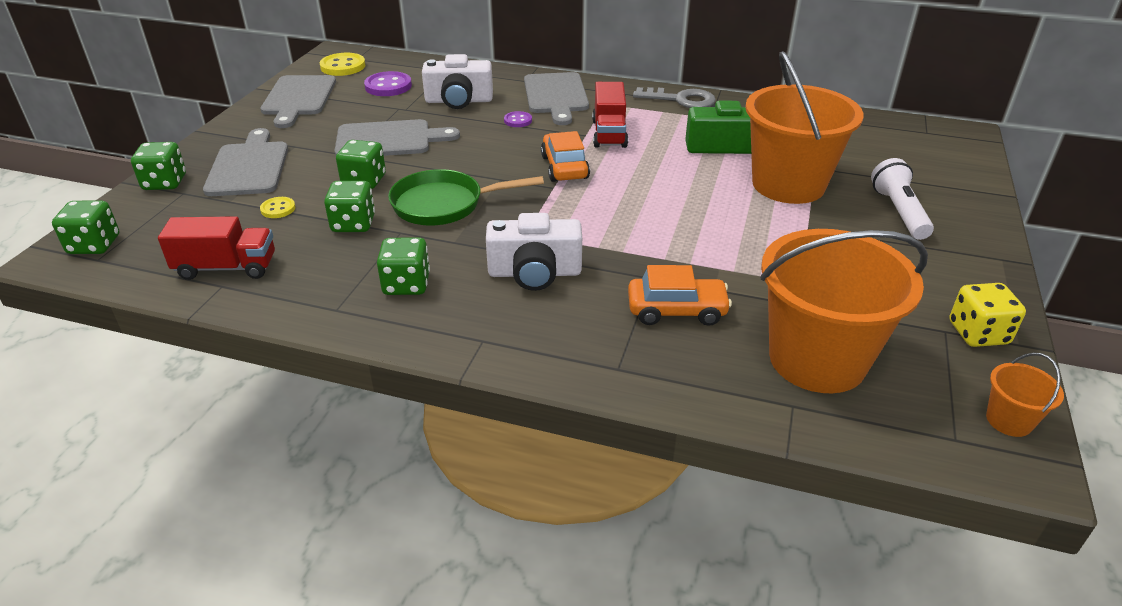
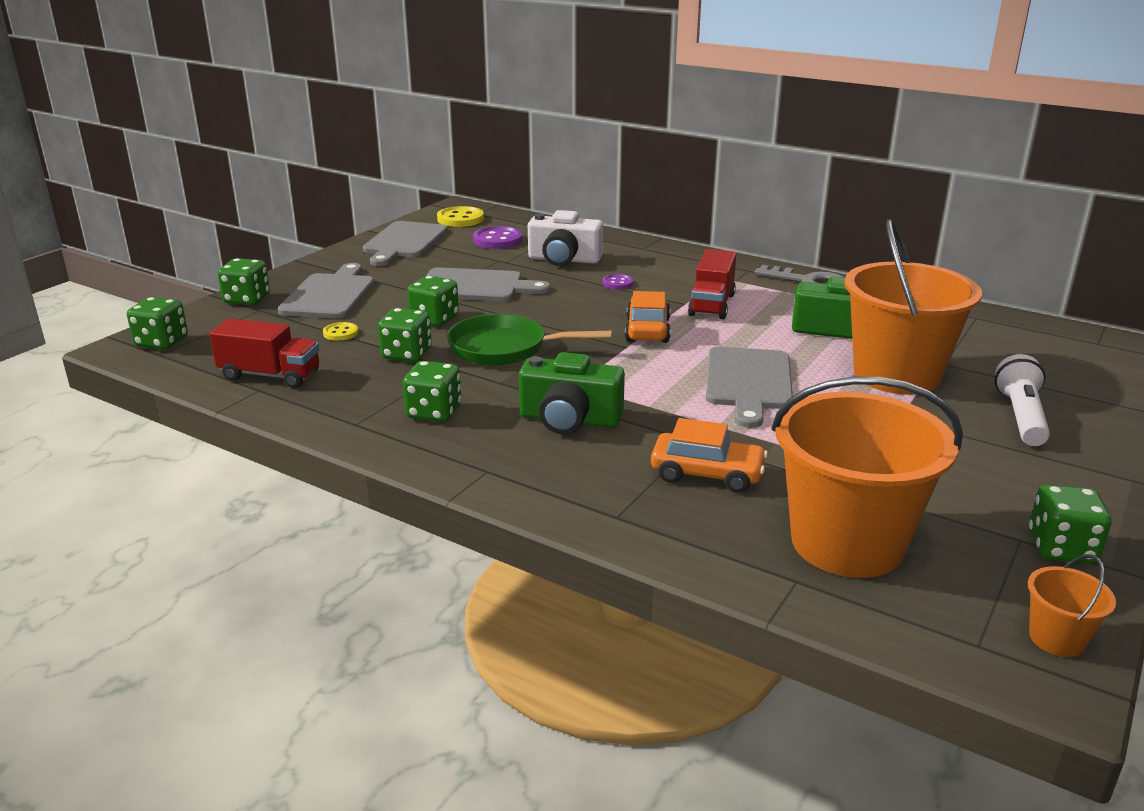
camera: 15 degrees right, 10 degrees down
white camera [486,213,582,291] -> green camera [519,352,625,434]
grey cutting board [524,72,589,125] -> grey cutting board moved to [706,347,793,428]
yellow dice [949,283,1026,347] -> green dice [1029,485,1111,563]

